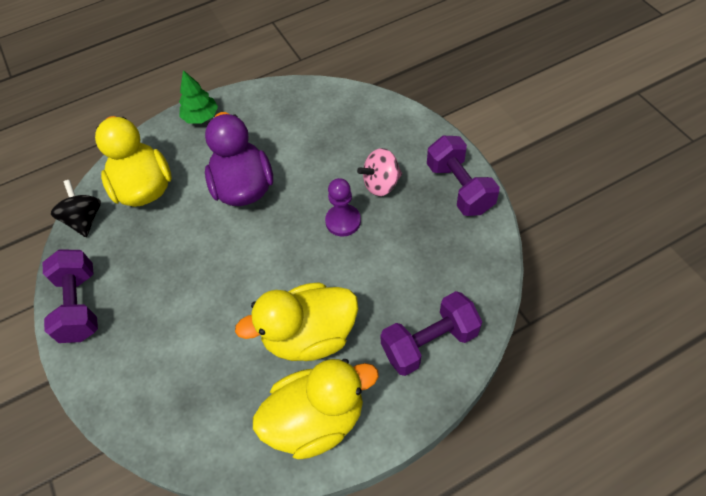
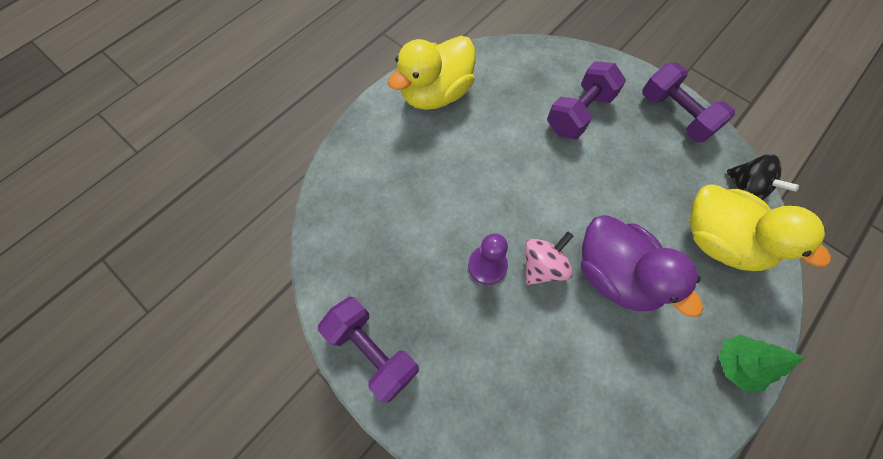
camera: 155 degrees right, 10 degrees up
yellow duck [235,282,358,361] -> none
pink spinning top [357,148,402,196] -> pink spinning top moved to [525,232,573,285]
purple dumbbell [380,291,482,376] -> purple dumbbell moved to [547,61,626,139]

